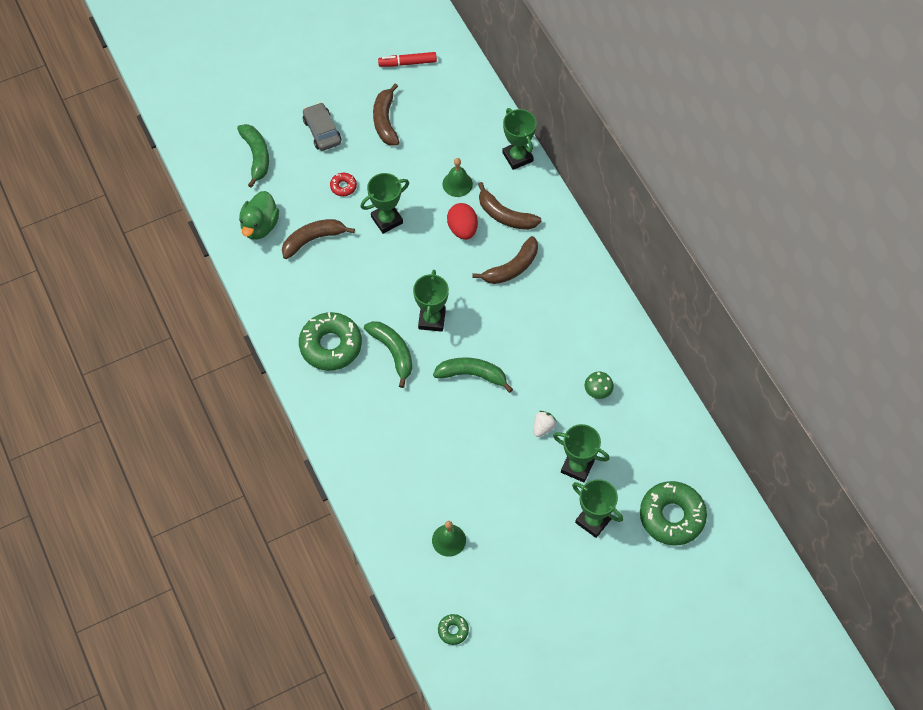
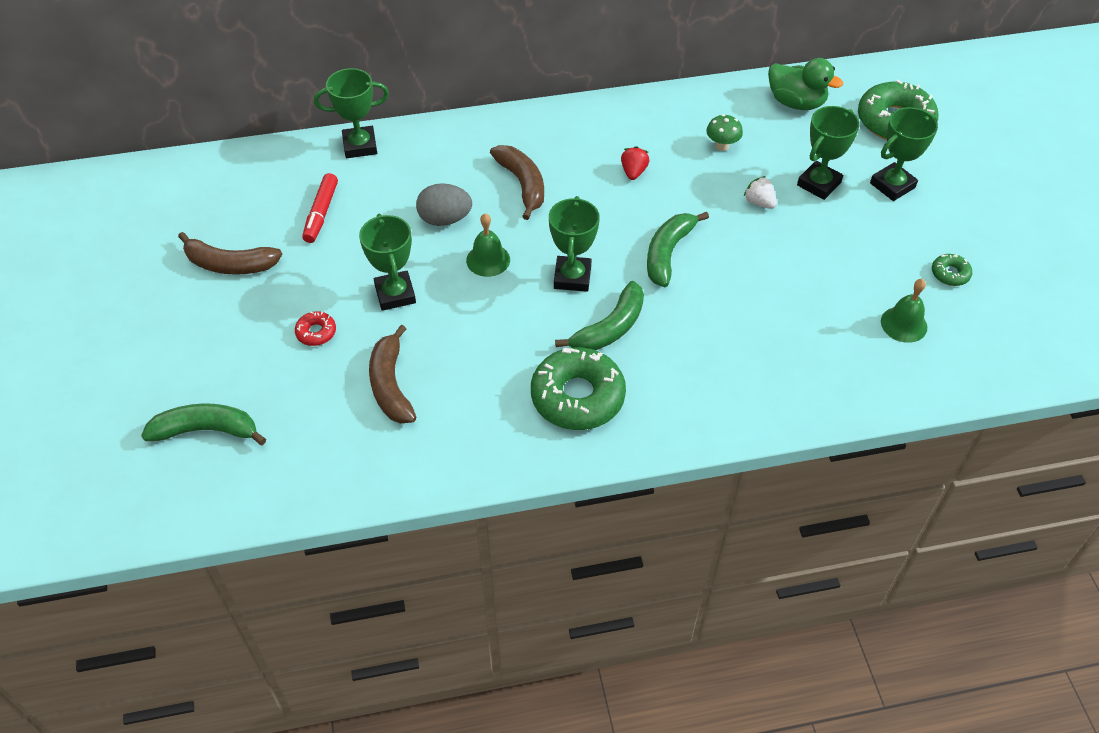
camera: 75 degrees left, 10 degrees down
green duck [239,191,279,240] -> green duck moved to [768,58,843,110]
grey car [303,102,342,151] -> none
green banana [364,321,412,388] -> green banana turned 150 degrees clockwise [555,281,644,350]
red marker [378,52,437,67] -> red marker moved to [302,173,338,243]
green trophy [413,270,449,332] -> green trophy turned 75 degrees clockwise [549,196,600,292]
green donut [438,614,469,645] -> green donut moved to [932,254,972,286]
green bell [442,158,473,197] -> green bell moved to [466,213,510,277]
red egg [447,203,478,240] -> grey egg [416,183,472,226]
brown banana [478,182,541,230] -> none
none -> red strawberry [621,146,649,180]

